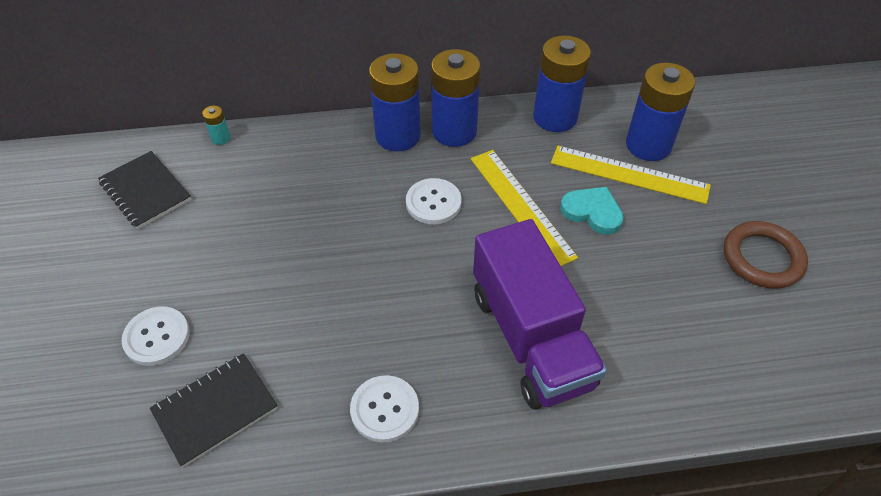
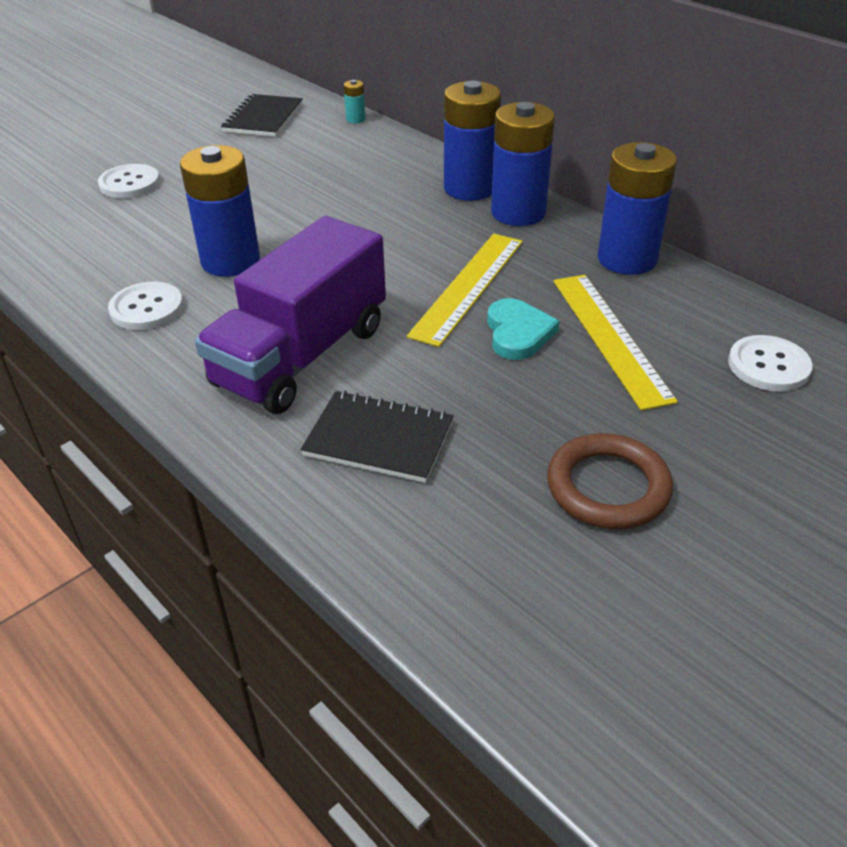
camera: 55 degrees right, 10 degrees down
black notebook [150,353,278,467] -> black notebook moved to [301,391,454,483]
white button [406,178,462,224] -> white button moved to [728,335,812,392]
blue battery [626,63,695,161] -> blue battery moved to [180,145,260,277]

